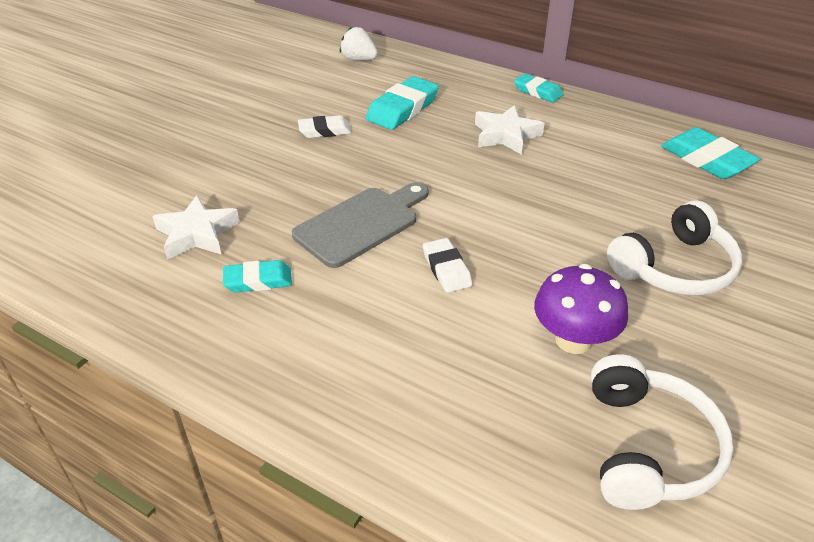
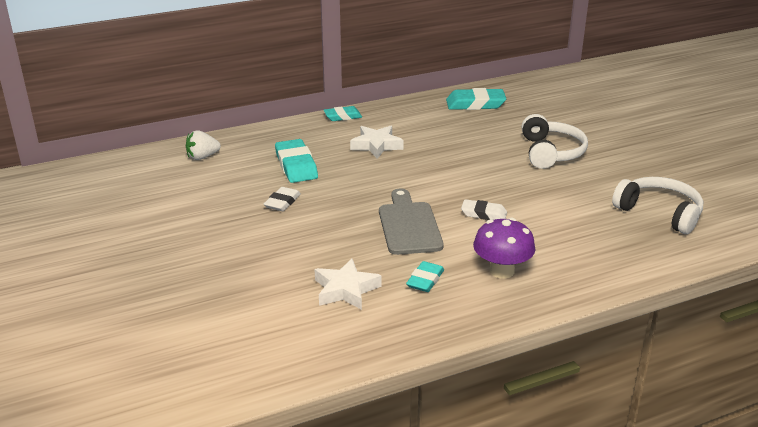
camera: 55 degrees left, 10 degrees down
purple mushroom [534,264,628,354] -> purple mushroom moved to [473,218,535,279]

